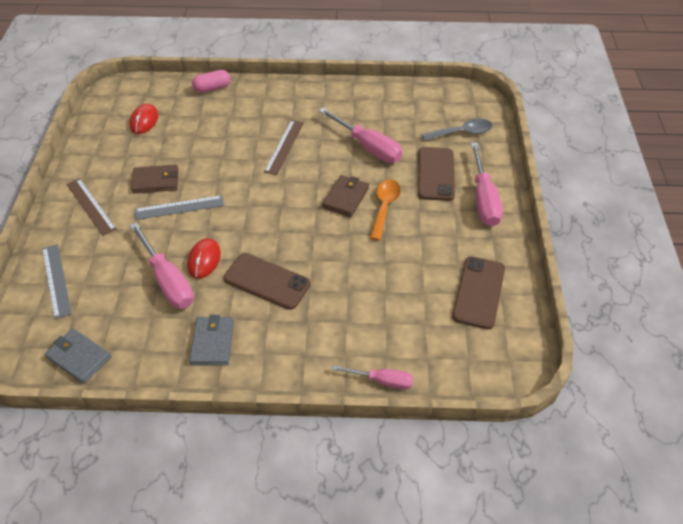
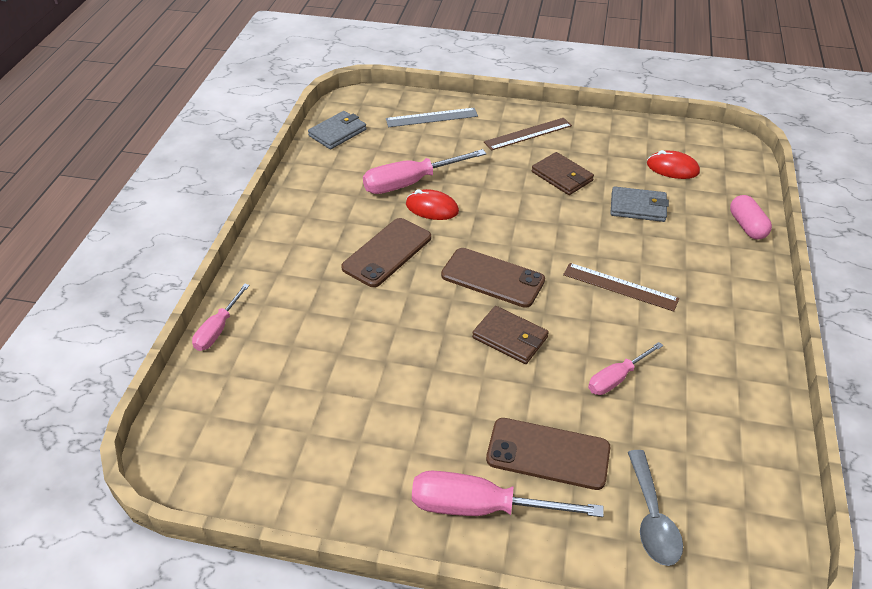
camera: 100 degrees right, 5 degrees down
brown wallet [131,164,178,194] -> brown wallet turned 45 degrees counterclockwise [532,152,594,195]
grey ruler [134,195,224,220] -> none
grey wallet [189,315,234,366] -> grey wallet moved to [610,186,669,222]
pink screwdriver [319,108,402,163] -> pink screwdriver [588,342,663,395], size x0.59
orange spoon [370,180,401,241] -> none
brown phone [452,256,505,329] -> brown phone moved to [441,248,545,308]

